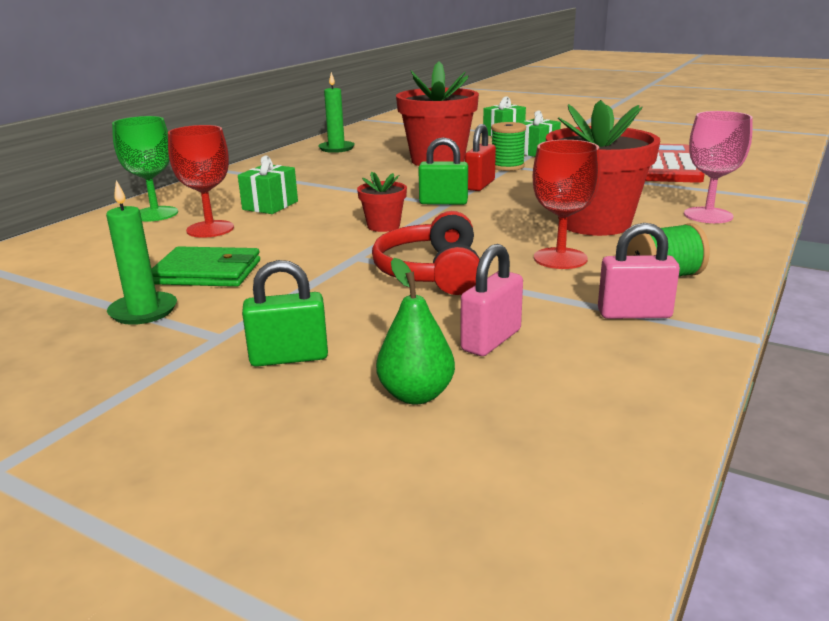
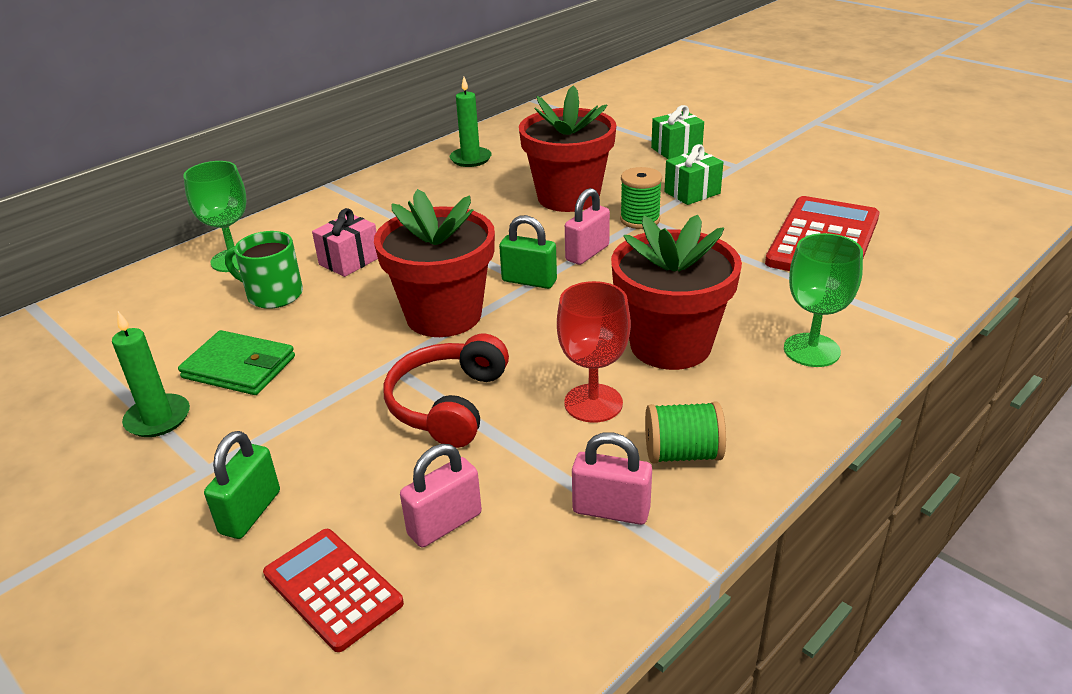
camera: 15 degrees right, 10 degrees up
red goblet [168,125,234,238] -> green mug [225,231,303,309]
green gift [238,155,298,214] -> pink gift [312,208,378,277]
green padlock [242,260,328,367] -> green padlock turned 75 degrees counterclockwise [204,431,280,539]
red flower pot [357,172,407,232] -> red flower pot [374,189,495,337], size x2.15
green pear [376,258,455,404] -> red calculator [263,529,404,652]
red padlock [465,124,496,191] -> pink padlock [565,188,610,265]
pink goblet [684,111,753,223] -> green goblet [784,233,863,367]

